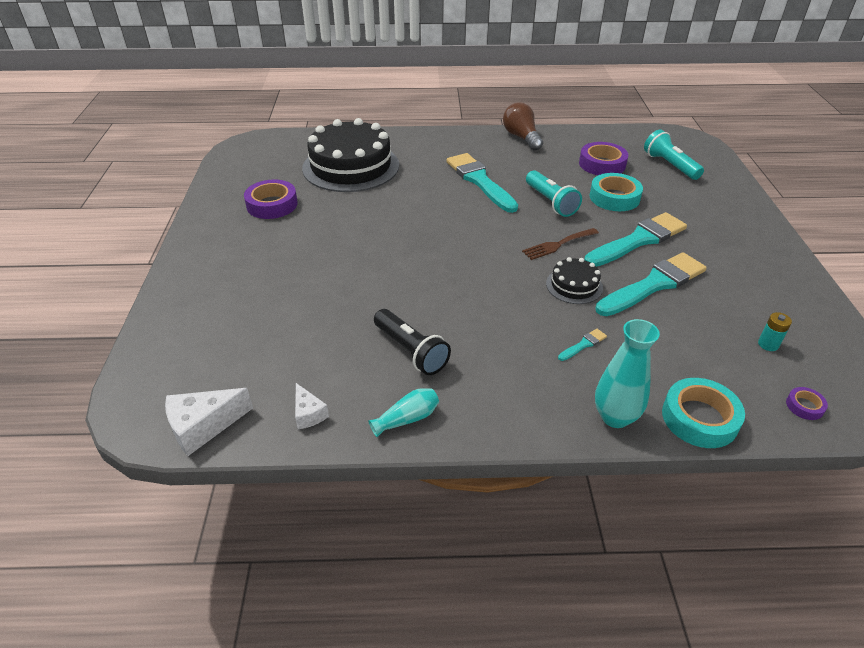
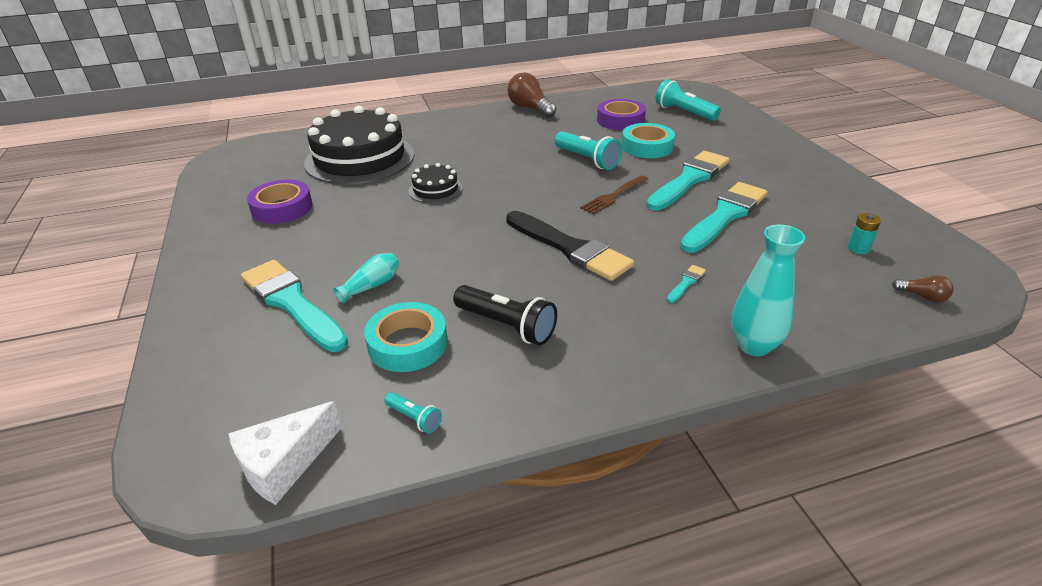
camera: 15 degrees left, 5 degrees down
white cheese [295,383,329,429] -> turquoise flashlight [384,392,442,433]
turquoise vase [368,388,439,437] -> turquoise vase moved to [333,253,400,303]
turquoise brush [446,153,518,213] -> turquoise brush moved to [241,260,348,352]
black cake [546,257,603,304] -> black cake moved to [409,163,463,203]
turquoise tape [662,378,745,448] -> turquoise tape moved to [364,302,448,372]
purple tape [786,387,828,420] -> brown light bulb [892,275,954,303]
none -> black brush [506,211,634,281]

